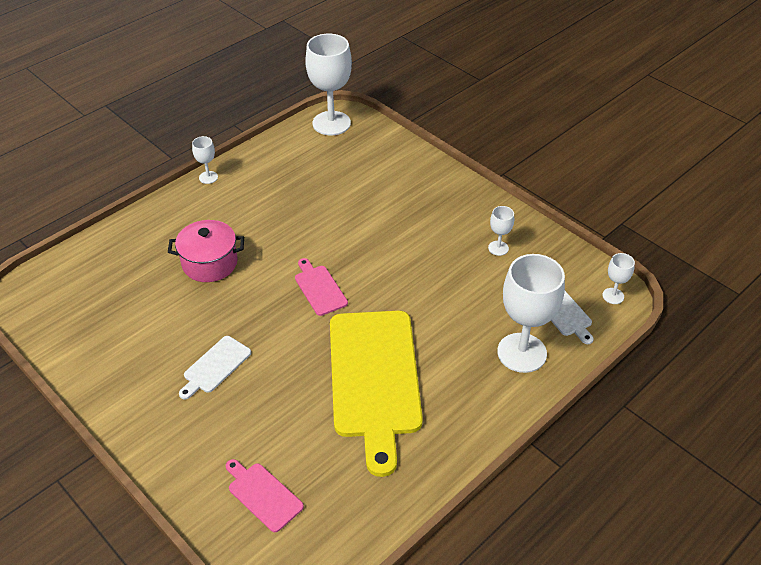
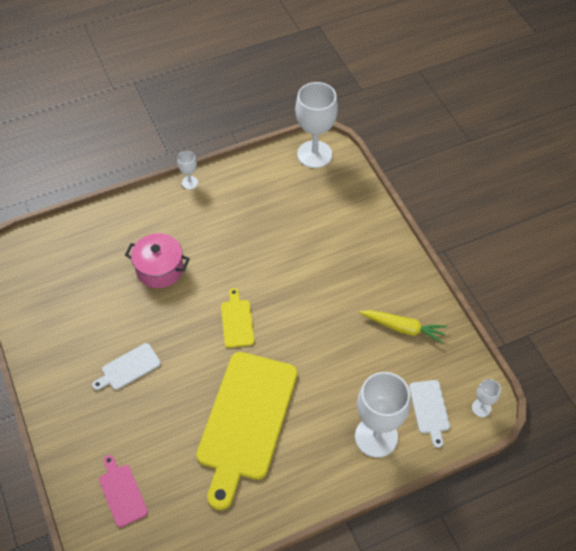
camera: 20 degrees right, 10 degrees up
pink cutting board [295,258,348,316] -> yellow cutting board [221,288,254,348]
white goblet [488,206,514,256] -> yellow carrot [360,310,447,344]

